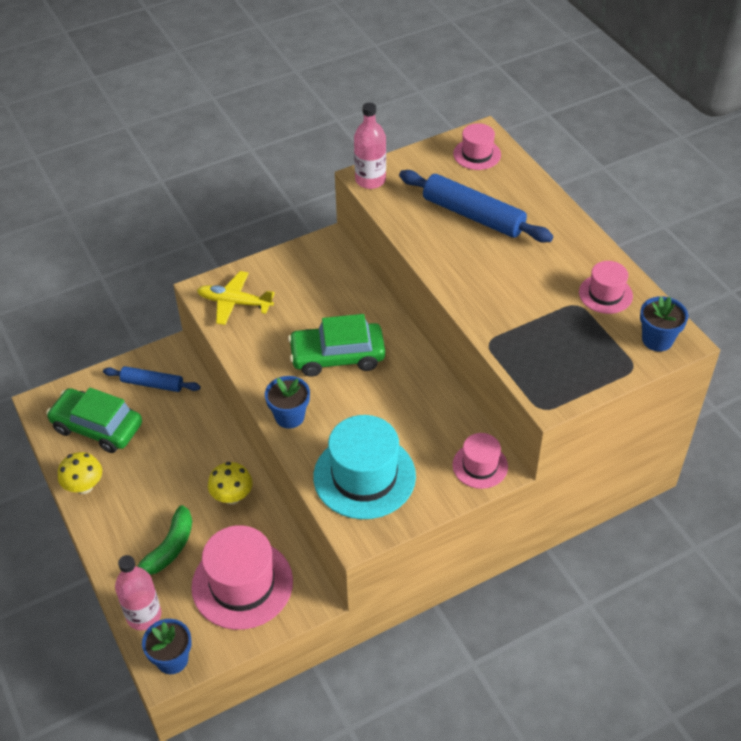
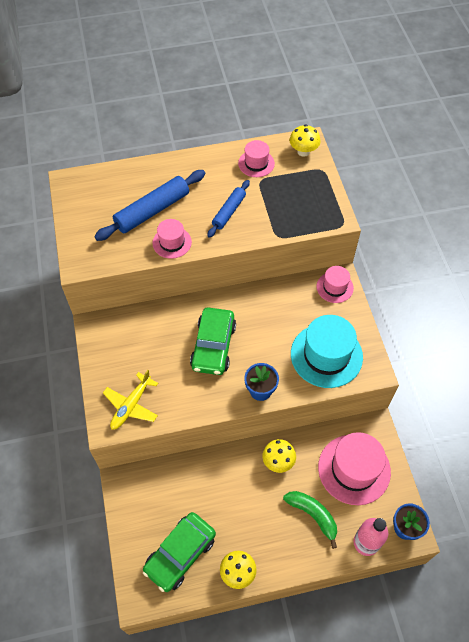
camera: 75 degrees left, 10 degrees up
blue rolling pin [103,366,201,392] -> blue rolling pin moved to [207,180,250,238]
pink bottle [354,103,386,189] -> none
pink hat [453,123,501,170] -> pink hat moved to [152,219,192,259]
blue flower pot [640,296,688,351] -> yellow mushroom [289,125,320,157]

